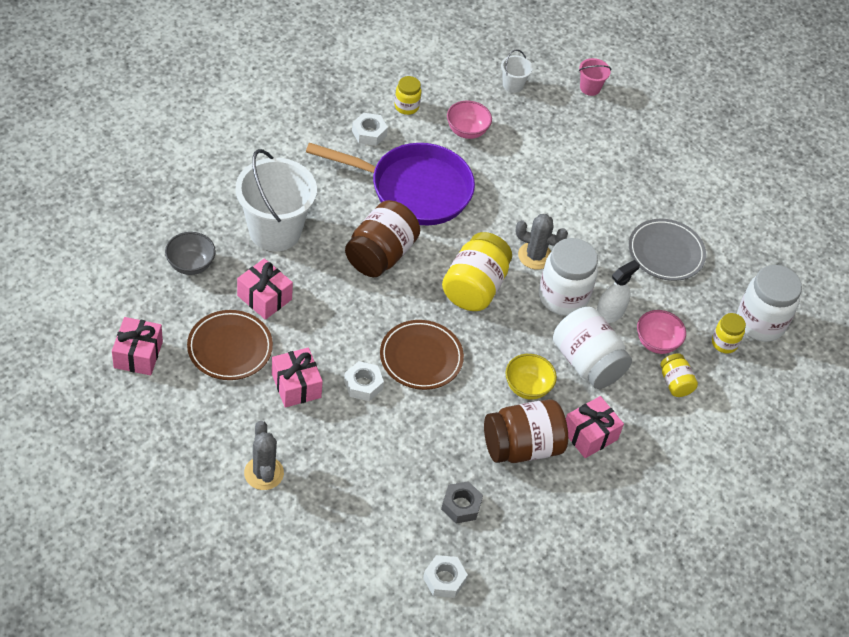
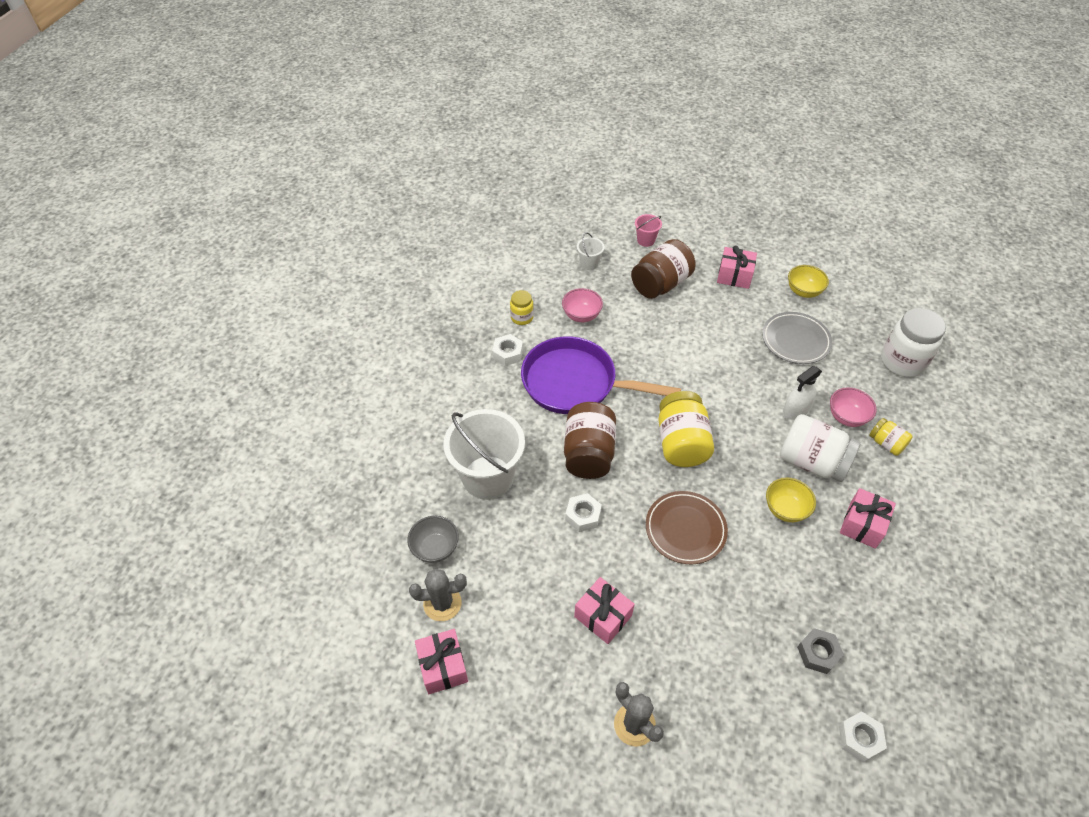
camera: 20 degrees left, 0 degrees up
brown plate [187,310,273,380] -> none
pink gift [237,258,293,320] -> pink gift moved to [717,246,757,289]
purple pan [306,143,475,225] -> purple pan turned 150 degrees counterclockwise [521,336,681,414]
white nut [344,361,384,401] -> white nut moved to [565,493,602,532]
brown jar [484,399,568,463] -> brown jar moved to [631,239,696,299]
grey cactus [515,214,568,270] -> grey cactus moved to [409,568,467,621]
white jar [539,238,598,316] -> none
white spray bottle [597,260,640,323] -> white spray bottle turned 150 degrees counterclockwise [783,366,822,420]
yellow jar [712,313,746,353] -> none
none -> yellow bowl [788,265,829,298]

